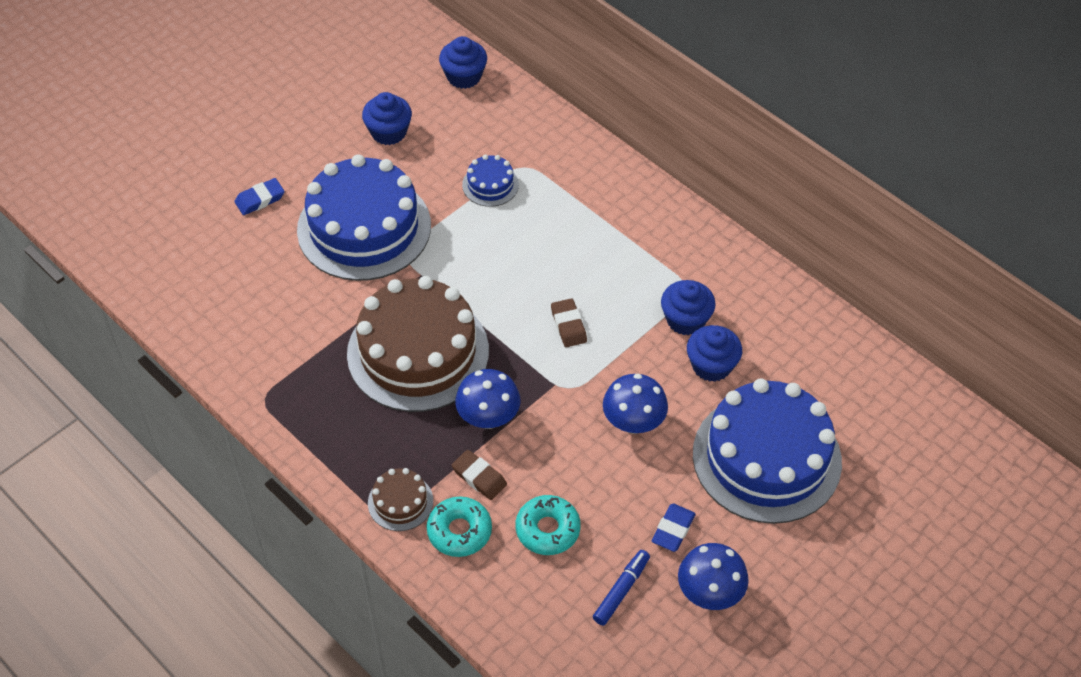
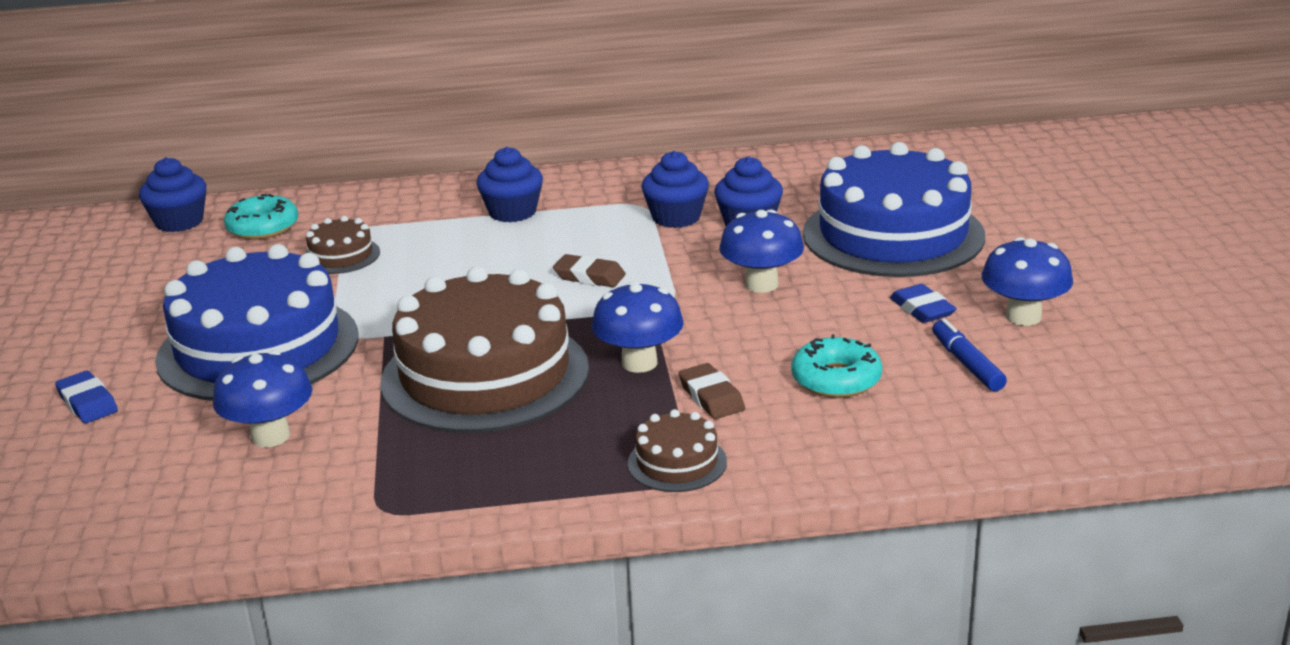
camera: 50 degrees left, 25 degrees down
blue eraser [234,178,285,215] -> blue eraser turned 45 degrees counterclockwise [55,371,118,423]
blue cupcake [362,92,412,145] -> blue cupcake moved to [477,147,543,222]
turquoise donut [427,496,492,557] -> turquoise donut moved to [224,194,298,240]
brown eraser [452,450,507,500] -> brown eraser turned 75 degrees clockwise [679,363,745,419]
blue cake [462,154,519,207] -> brown cake [305,216,380,274]
none -> blue mushroom [213,350,312,447]

